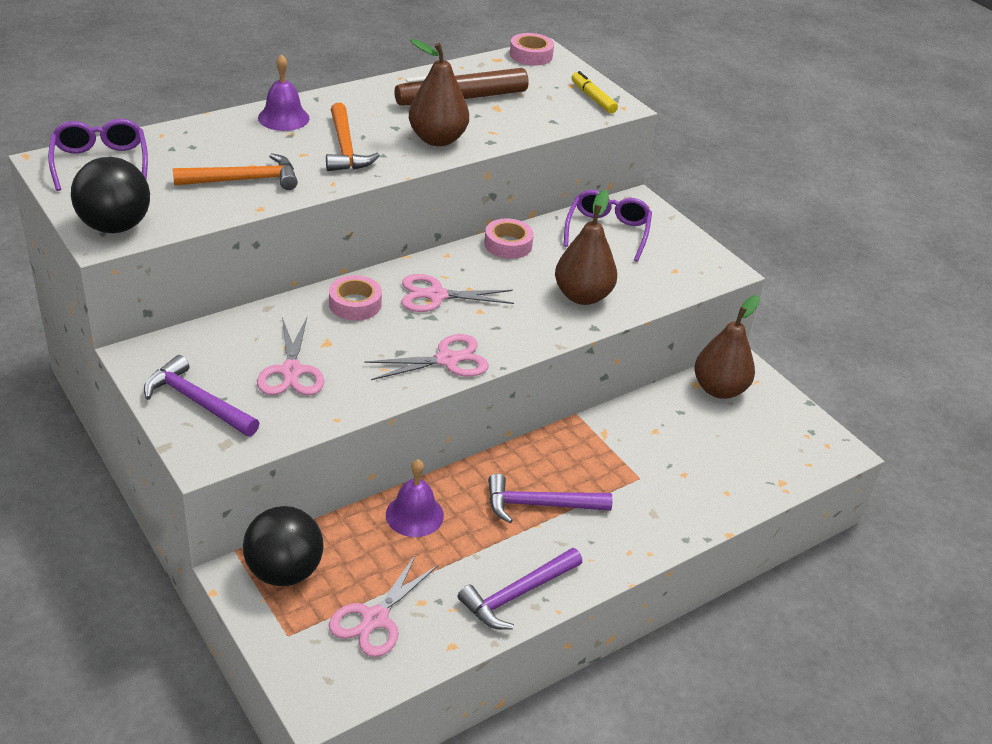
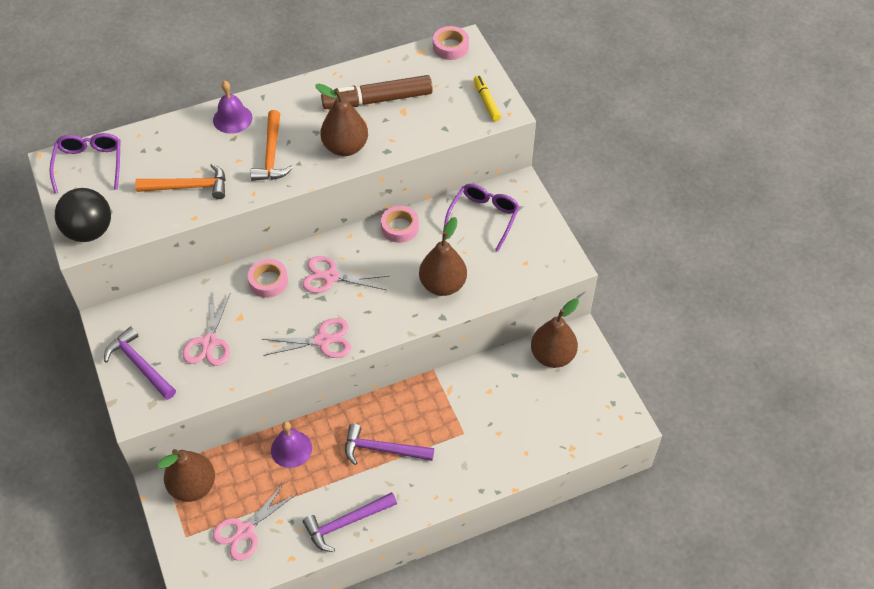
camera: 15 degrees right, 15 degrees up
black ball [243,506,323,586] -> brown pear [157,449,215,502]

